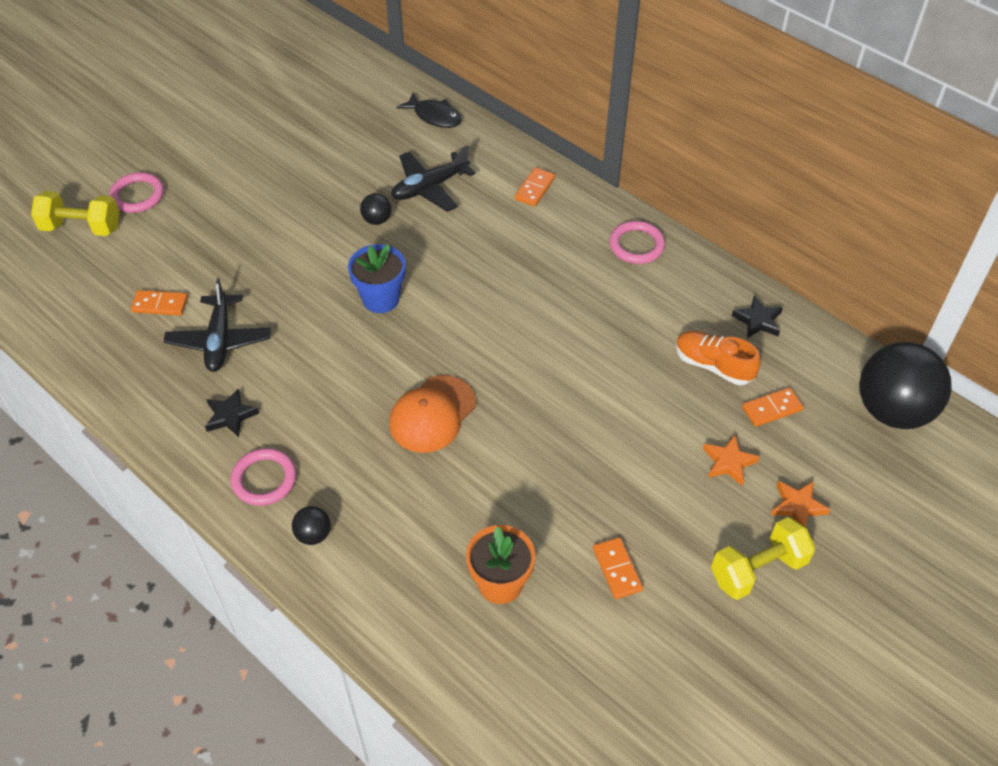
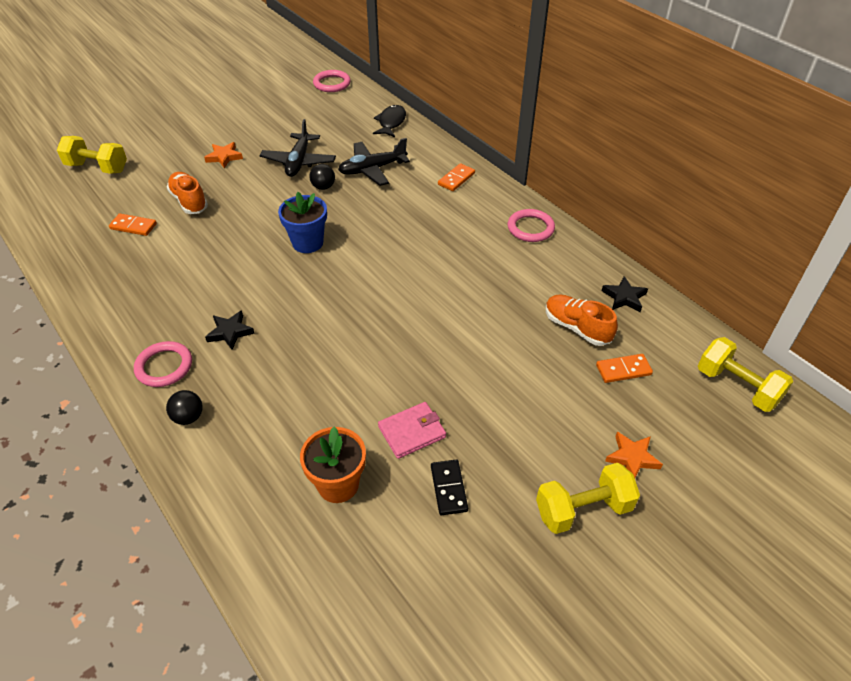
camera: 10 degrees right, 5 degrees down
pink ring [109,172,164,213] -> pink ring moved to [313,70,351,92]
black plane [164,278,271,372] -> black plane moved to [259,119,336,177]
black star [205,388,259,437] -> black star moved to [205,310,255,350]
orange cap [389,375,476,453] -> none
black fish [396,92,462,128] -> black fish turned 120 degrees counterclockwise [373,105,406,137]
orange domino [593,537,643,599] -> black domino [431,460,468,515]
orange star [703,435,760,486] -> orange star moved to [204,142,243,168]
black ball [859,342,951,429] -> yellow dumbbell [698,337,793,412]
none -> orange shoe [166,172,208,214]
none -> pink wallet [378,402,446,459]

